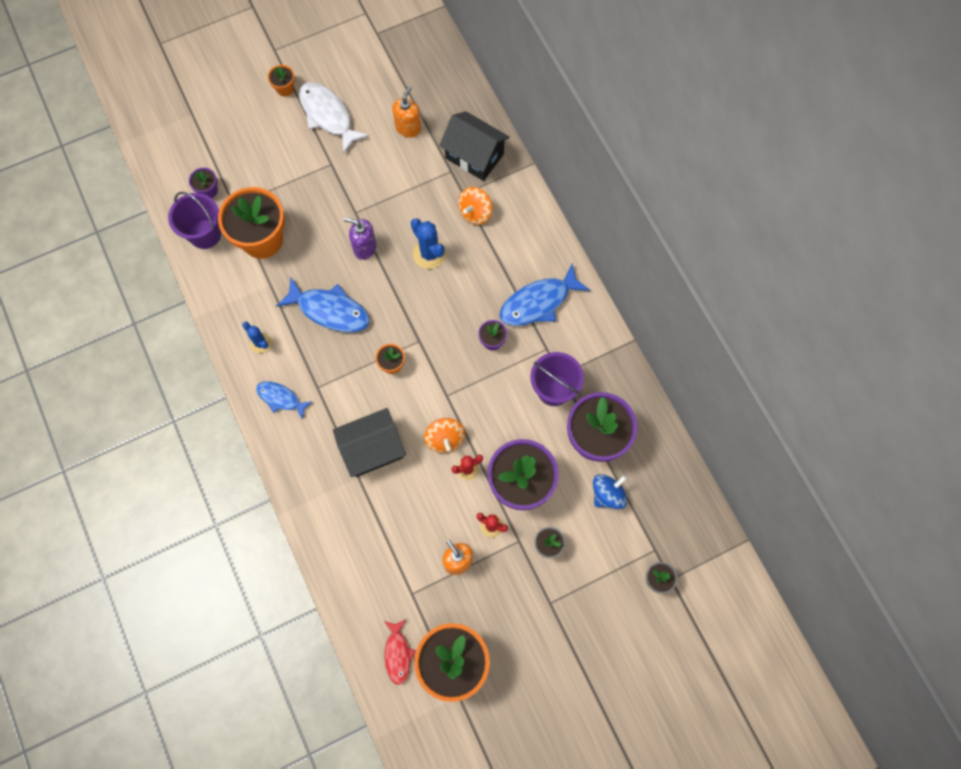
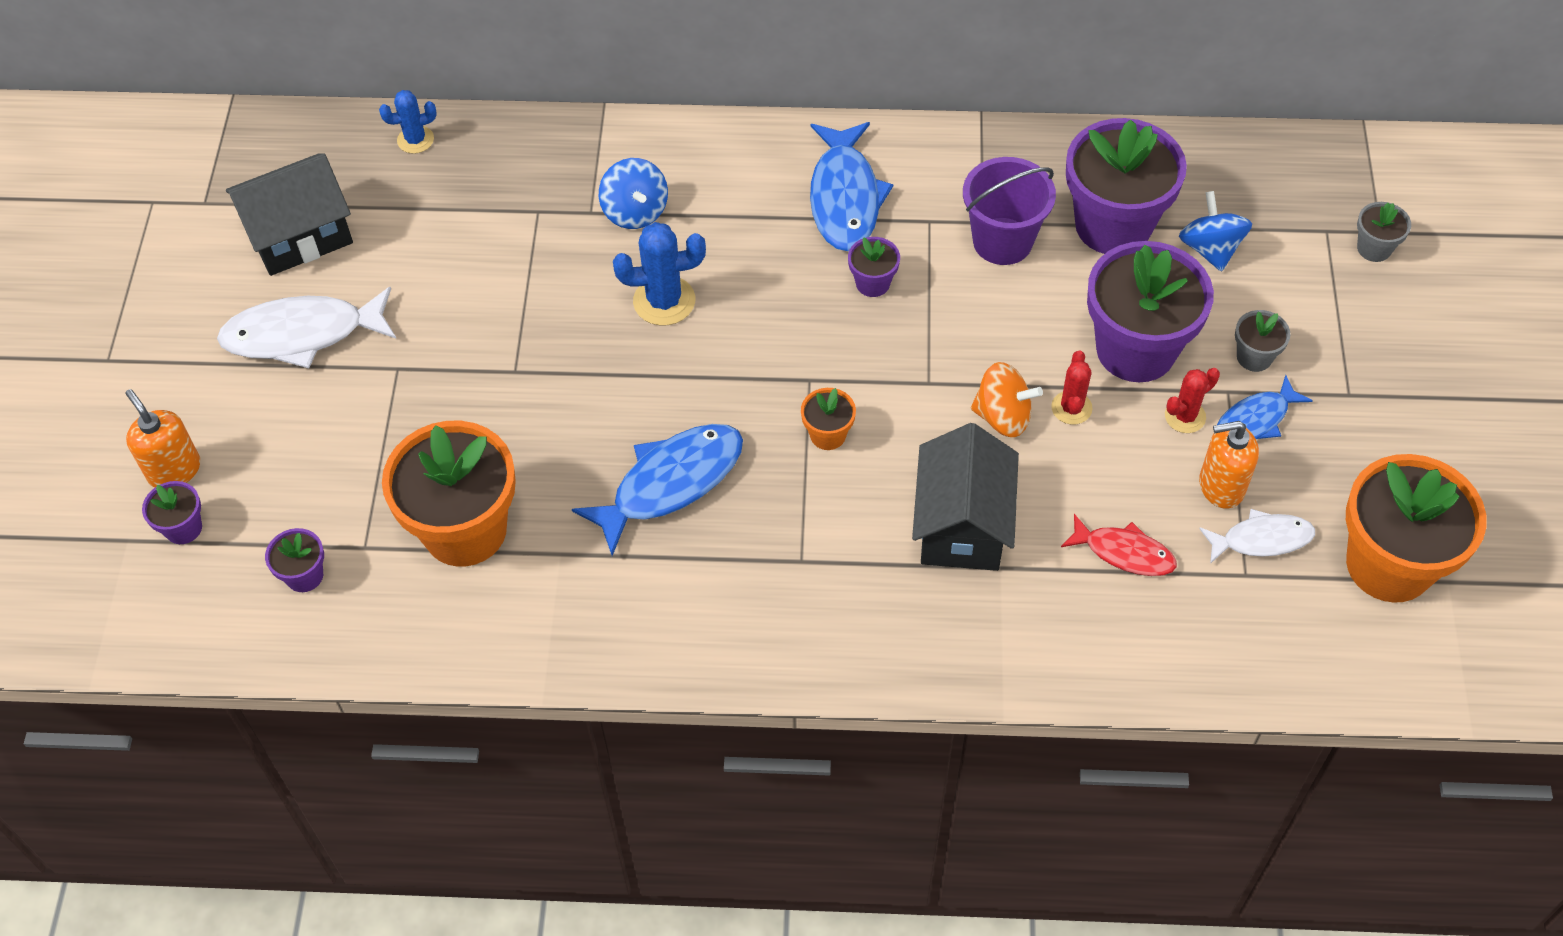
camera: 60 degrees left, 15 degrees down
purple bucket [168,192,221,249] -> none
blue cactus [242,322,271,353] -> blue cactus moved to [379,90,437,154]
blue fish [256,381,313,419] -> blue fish moved to [1217,375,1313,439]
orange flower pot [268,65,295,97] -> none
purple soap dispenser [344,218,377,260] -> none
red fish [384,619,416,685] -> red fish moved to [1061,514,1177,576]
orange soap dispenser [392,86,421,138] -> orange soap dispenser moved to [125,389,201,487]
black house [439,111,510,181] -> black house moved to [226,154,353,276]
orange spinning top [458,187,492,225] -> blue spinning top [599,158,668,229]
none -> purple flower pot [142,481,202,544]
none -> white fish [1199,509,1315,564]

